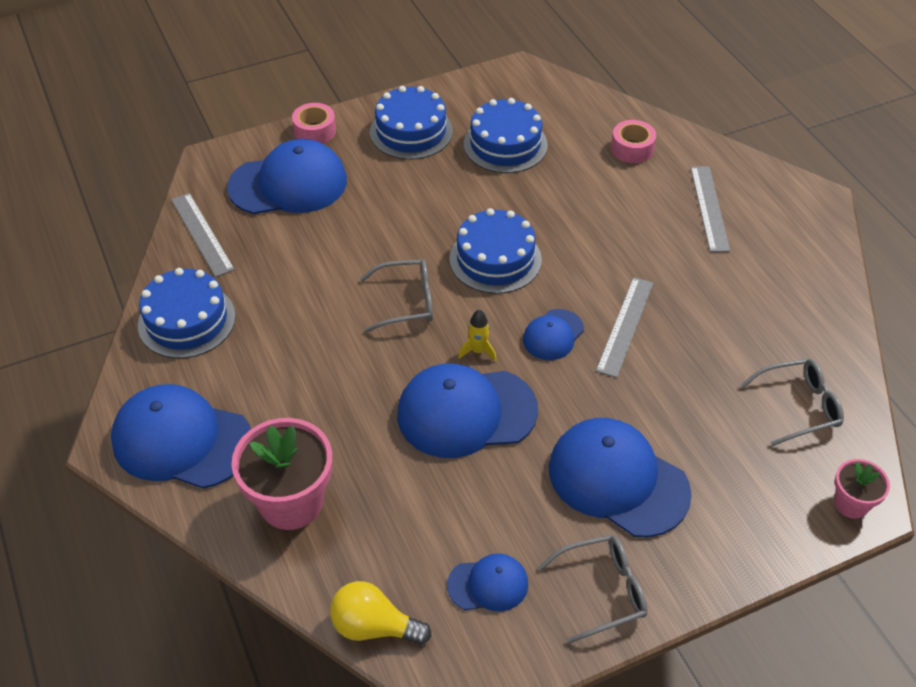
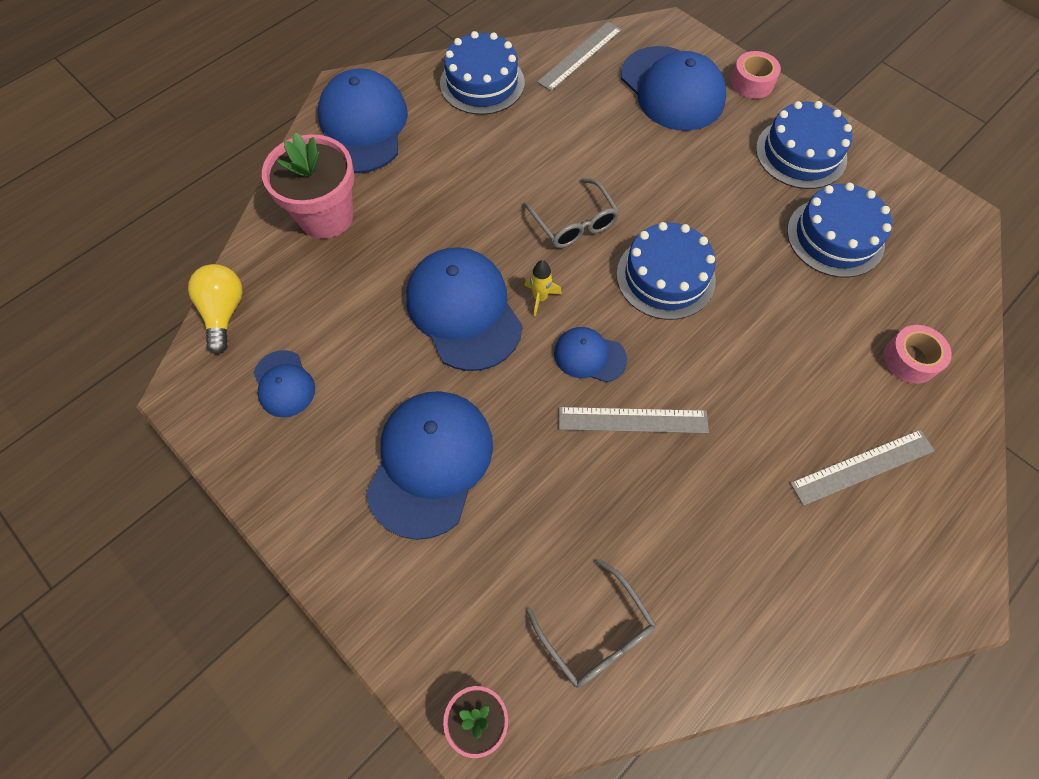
camera: 70 degrees right, 15 degrees up
grey glasses [538,535,648,644] -> none

